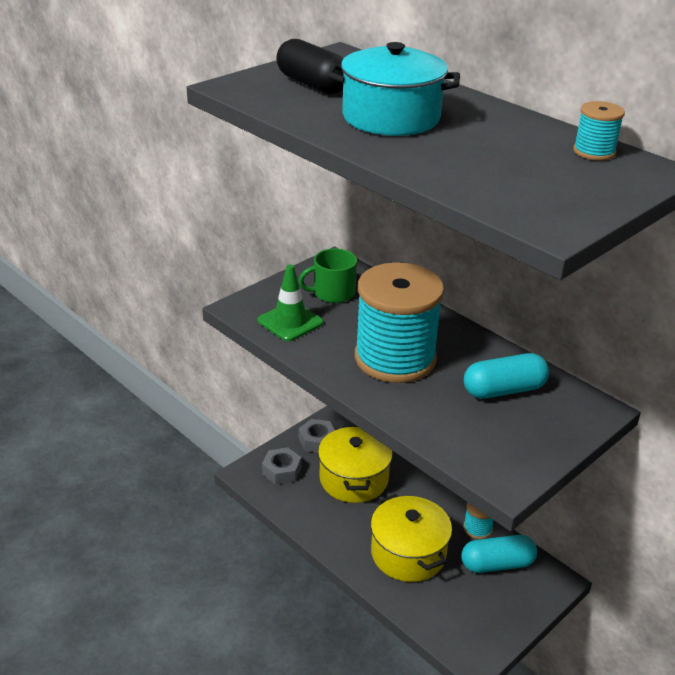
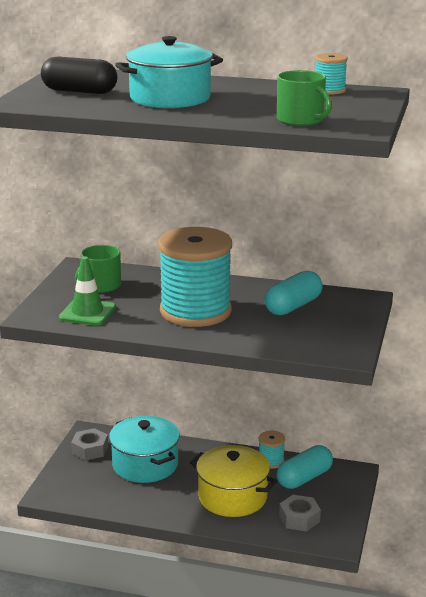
camera: 30 degrees left, 10 degrees down
grey nut [262,447,302,485] -> grey nut moved to [279,495,321,532]
yellow pot [318,426,393,503] -> turquoise pot [109,416,180,483]
none -> green mug [277,70,332,126]

